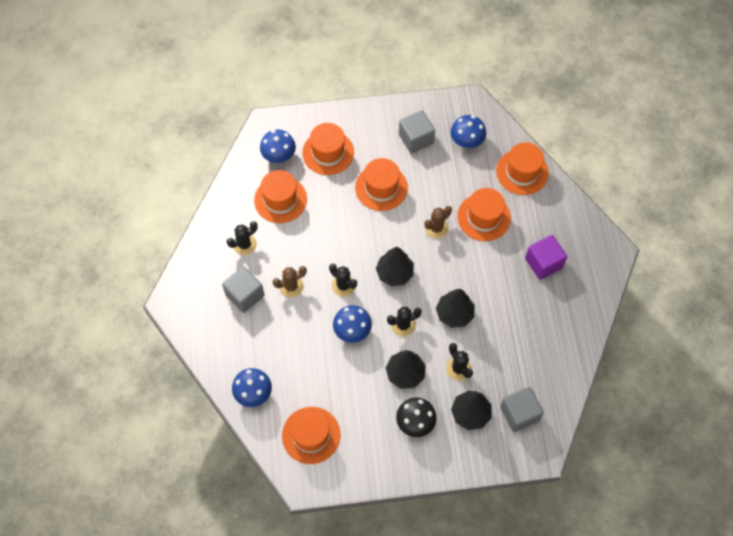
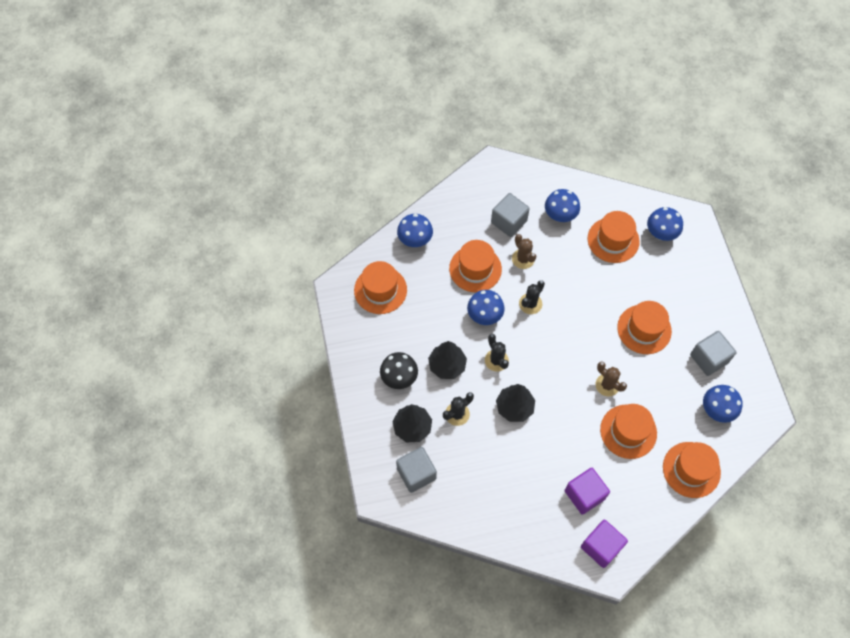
camera: 85 degrees right, 0 degrees up
black cactus [227,221,258,255] -> blue mushroom [545,189,580,222]
orange hat [302,123,354,175] -> orange hat moved to [449,240,502,292]
black tree [376,246,414,286] -> none
none -> purple cube [581,520,628,568]

